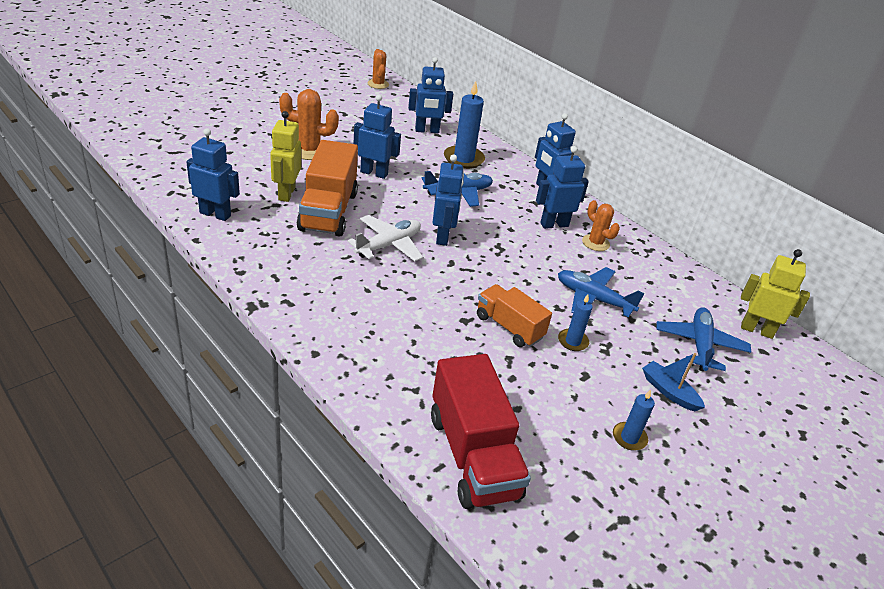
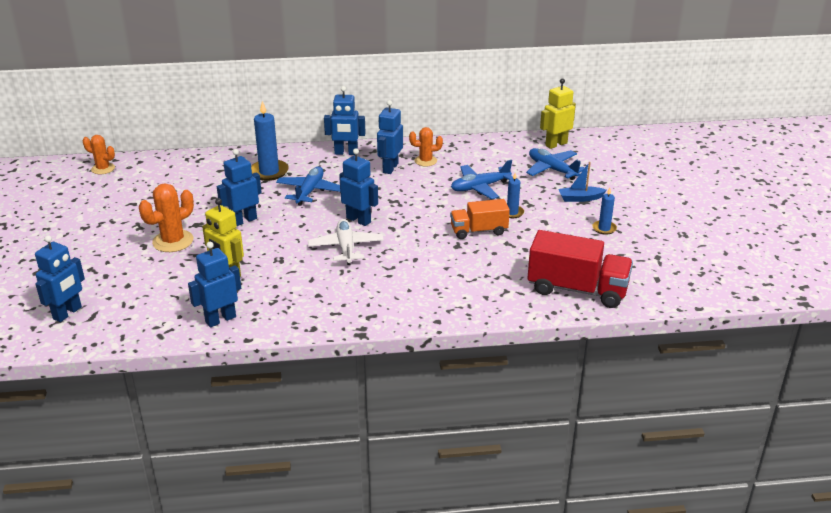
camera: 50 degrees left, 5 degrees down
orange truck [297,140,358,237] -> none
blue robot [408,57,453,133] -> blue robot moved to [35,235,85,322]

